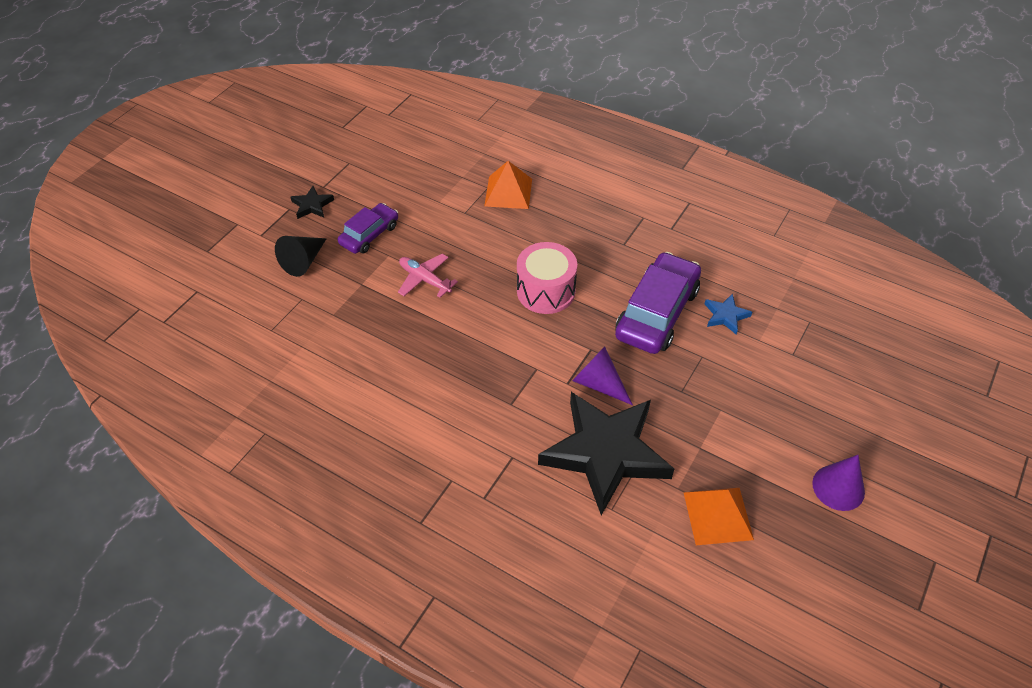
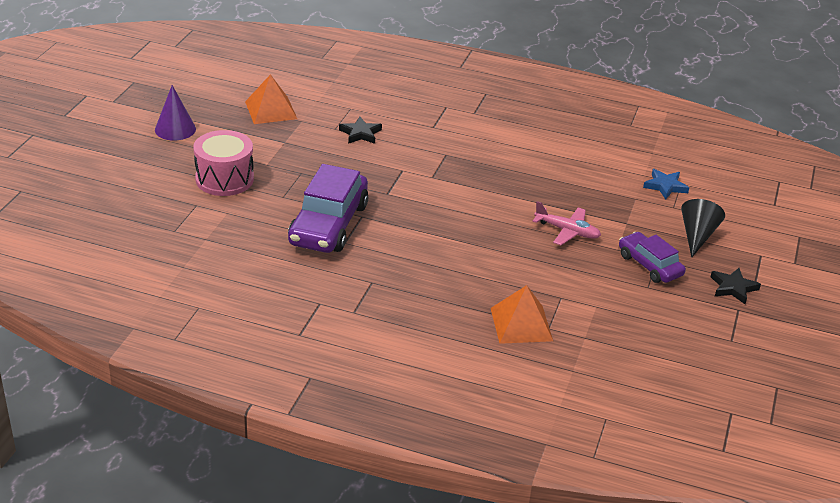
camera: 165 degrees right, 15 degrees down
purple car [337,203,398,254] -> purple car turned 120 degrees clockwise [619,232,686,283]
pink drum [517,242,577,314] -> pink drum moved to [193,130,254,196]
black star [538,392,674,515] -> black star [339,117,382,144], size x0.40
purple cone [572,346,633,405] -> none
blue star [705,293,752,334] -> blue star moved to [643,169,689,199]

